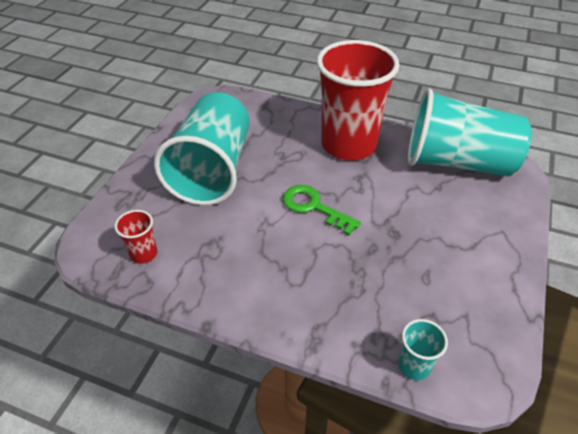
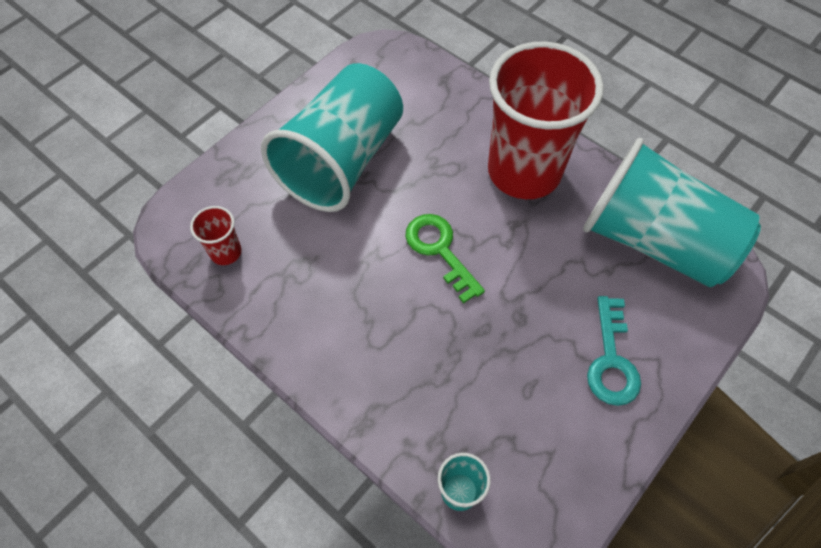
camera: 20 degrees right, 15 degrees up
none -> turquoise key [587,296,641,406]

